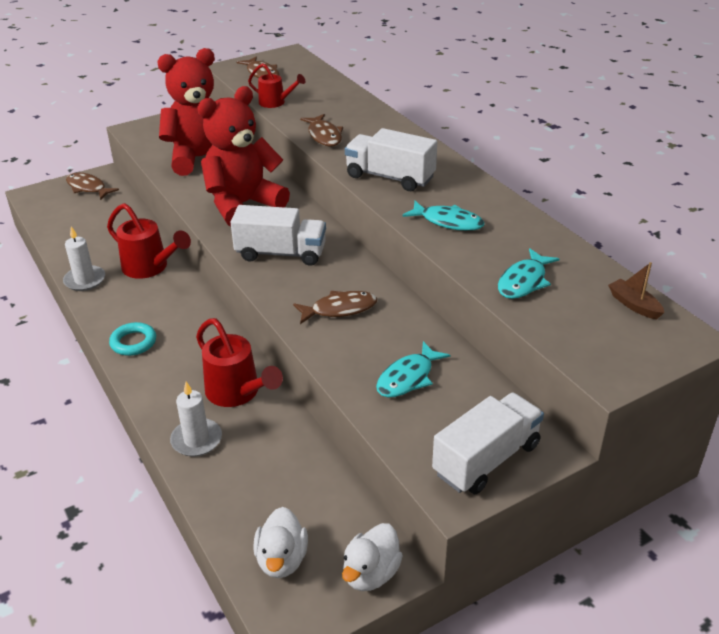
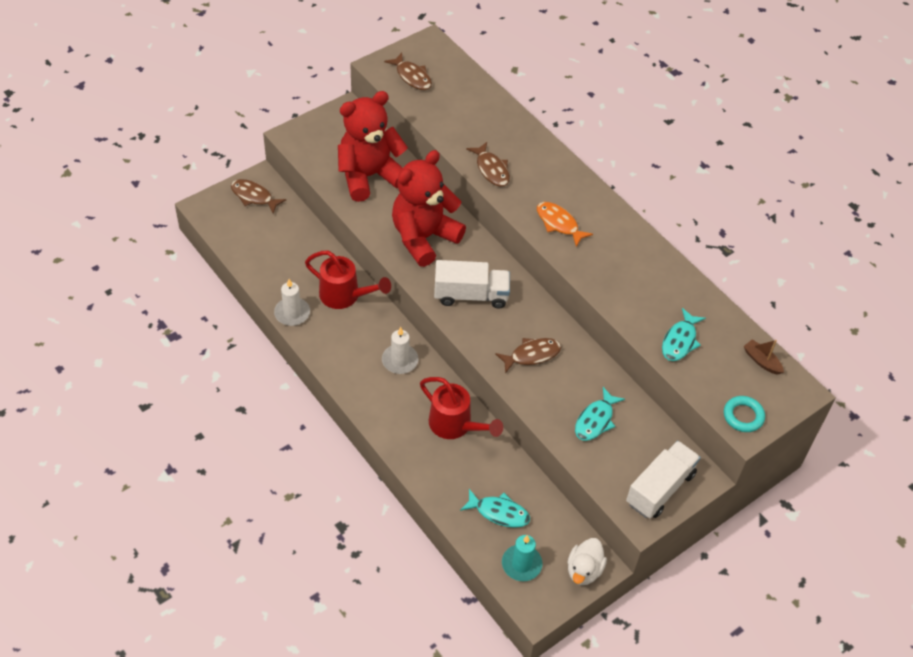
camera: 10 degrees left, 15 degrees up
turquoise ring [109,322,156,356] -> turquoise ring moved to [724,396,765,432]
white candle [170,382,222,457] -> white candle moved to [382,327,419,374]
red watering can [248,63,306,108] -> none
white duck [253,507,308,578] -> turquoise candle [502,535,542,581]
white truck [345,128,437,191] -> orange fish [537,202,593,247]
turquoise fish [402,201,485,231] -> turquoise fish moved to [460,489,530,528]

